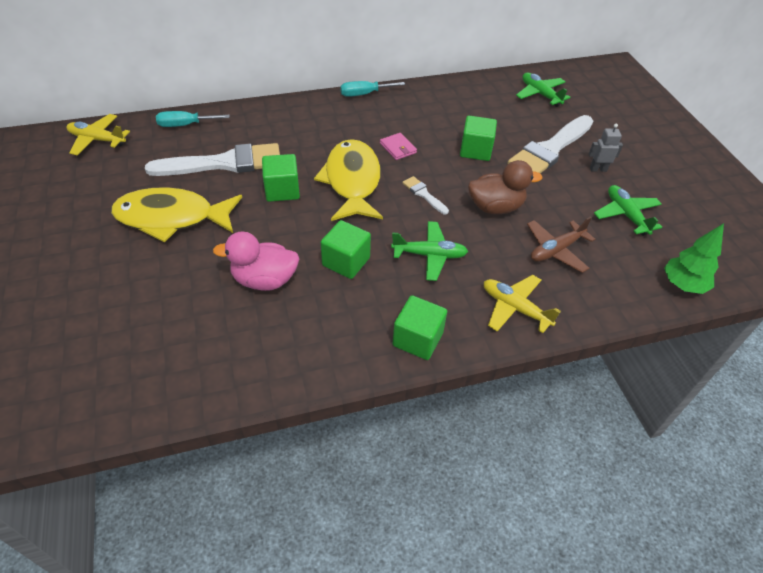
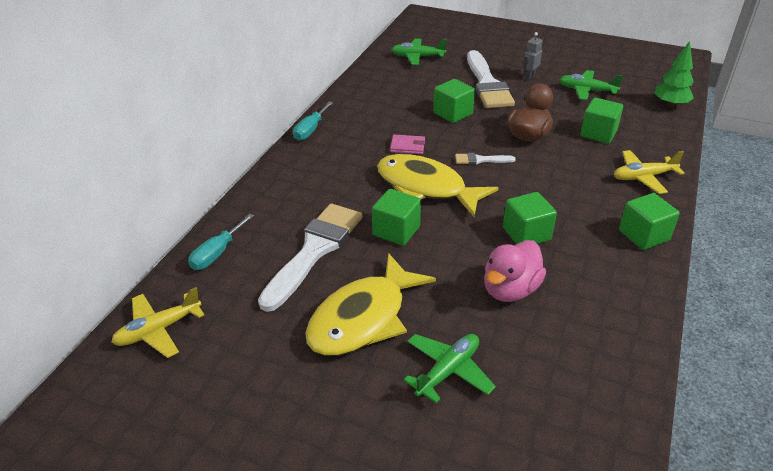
camera: 50 degrees left, 10 degrees down
green plane [391,221,468,281] -> green plane moved to [403,334,496,403]
brown plane [527,216,595,273] -> green cube [580,98,623,144]

